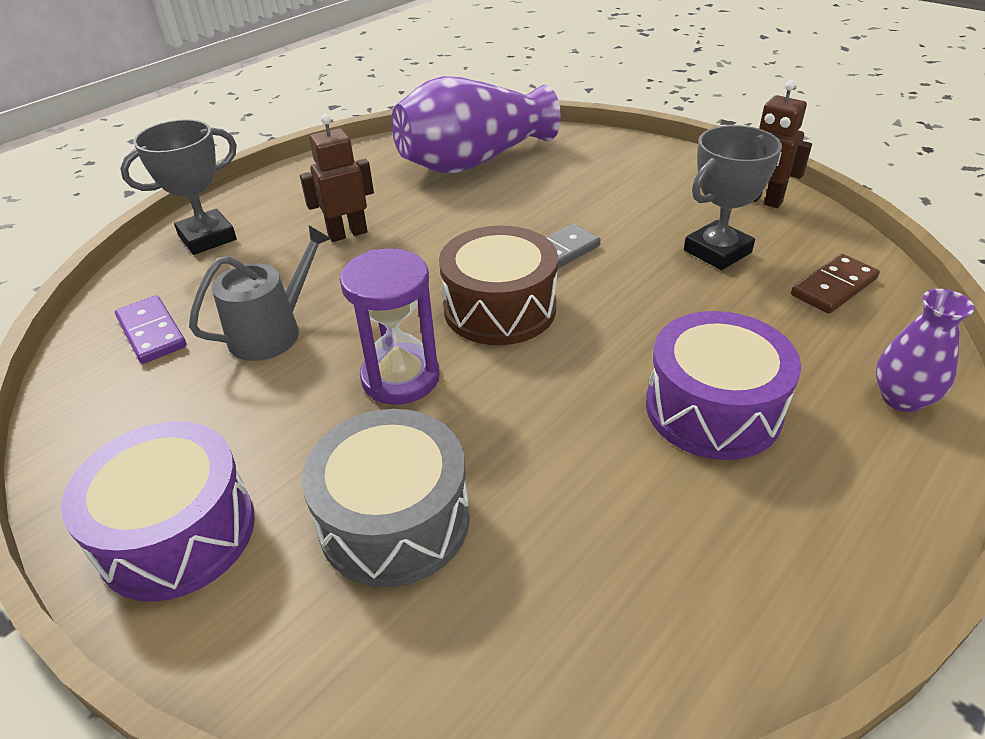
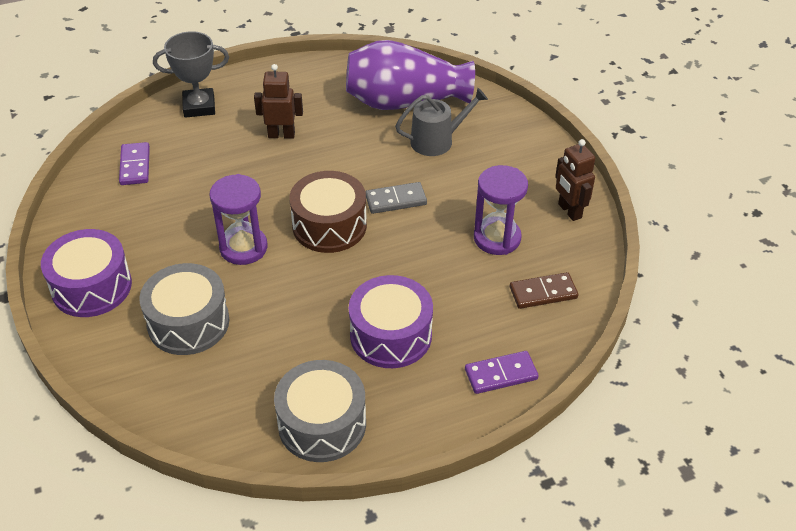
camera: 25 degrees right, 5 degrees up
grey watering can [189,225,331,361] -> grey watering can moved to [395,88,488,156]
grey trophy [684,125,782,270] -> purple hourglass [474,165,528,255]
purple vase [876,289,975,412] -> purple domino [465,351,539,394]
none -> grey drum [274,360,366,462]

